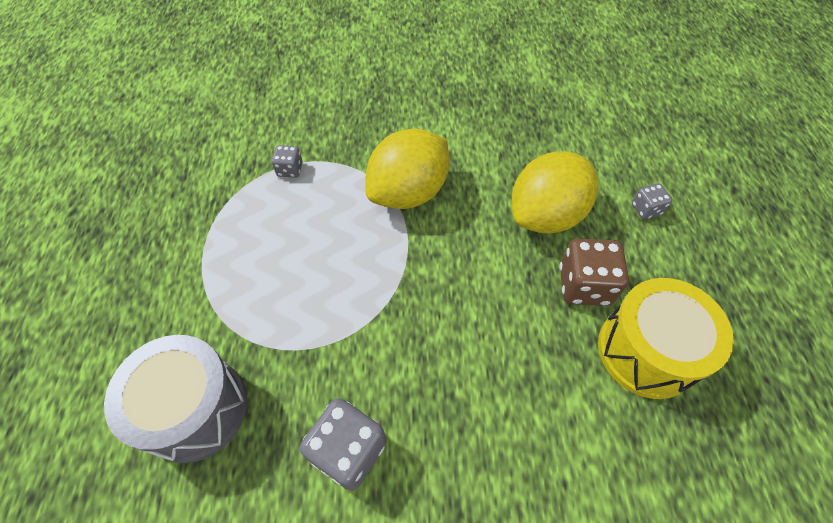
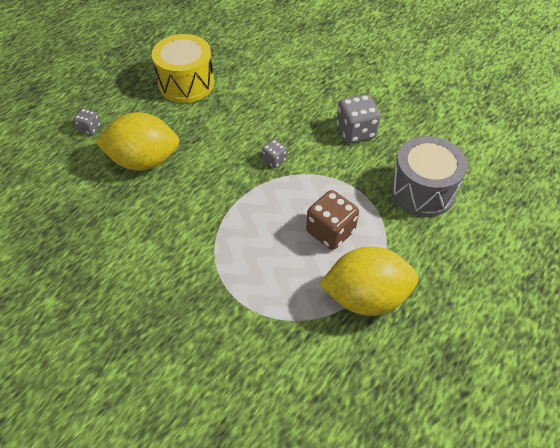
camera: 140 degrees left, 5 degrees down
grey dice [272,145,303,178] -> grey dice moved to [262,139,287,168]
yellow lemon [365,129,449,209] -> yellow lemon moved to [319,246,419,316]
brown dice [560,238,629,306] -> brown dice moved to [306,190,359,250]

